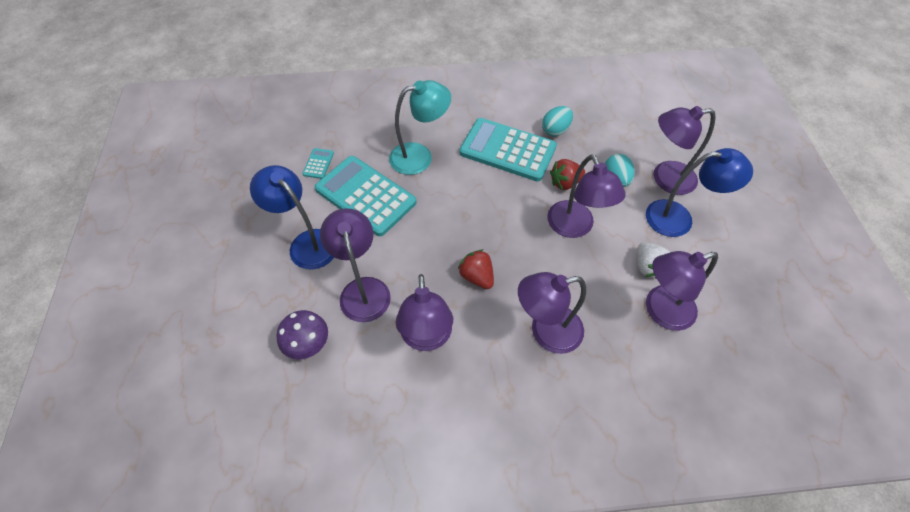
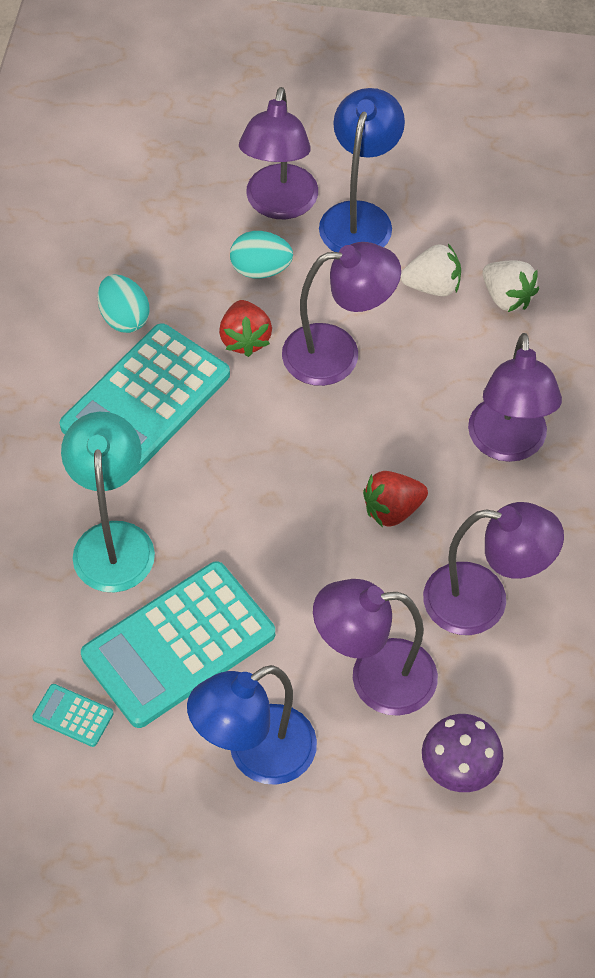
camera: 75 degrees left, 0 degrees up
purple lamp [646,251,718,331] -> white strawberry [483,260,539,312]

